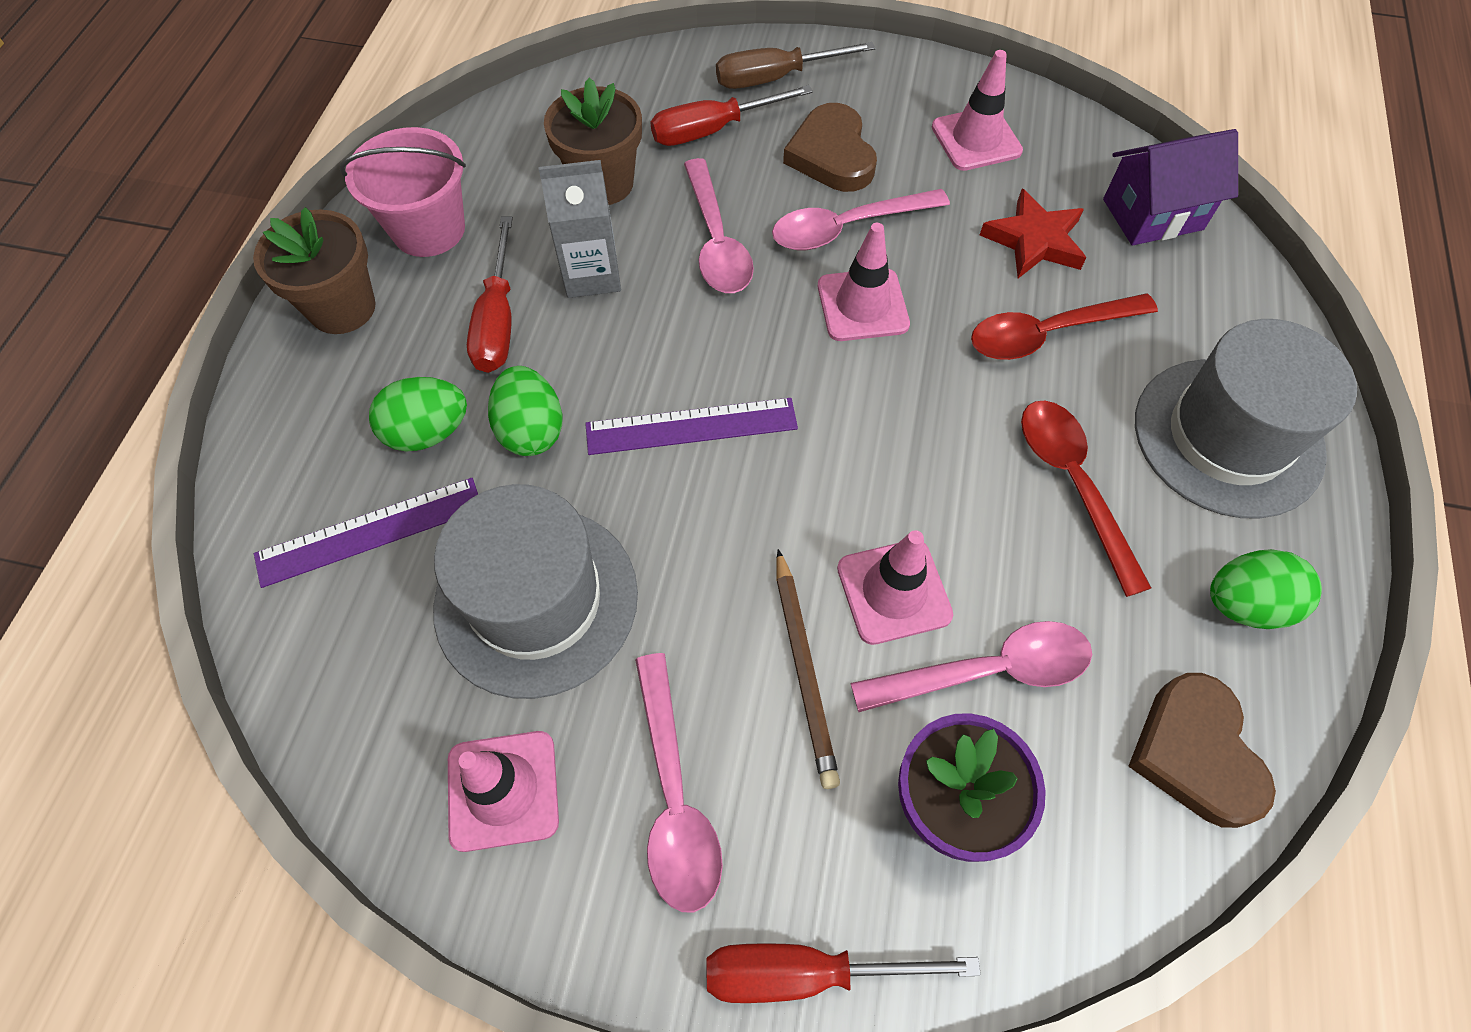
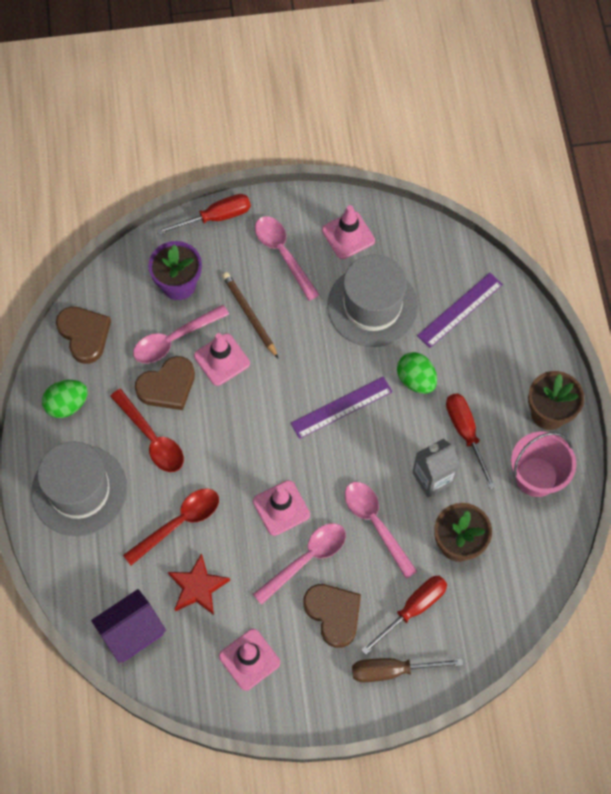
camera: 160 degrees right, 5 degrees up
green egg [369,377,467,452] -> none
brown screwdriver [716,42,876,89] -> brown screwdriver turned 150 degrees counterclockwise [352,658,463,682]
none -> brown heart [135,356,195,410]

